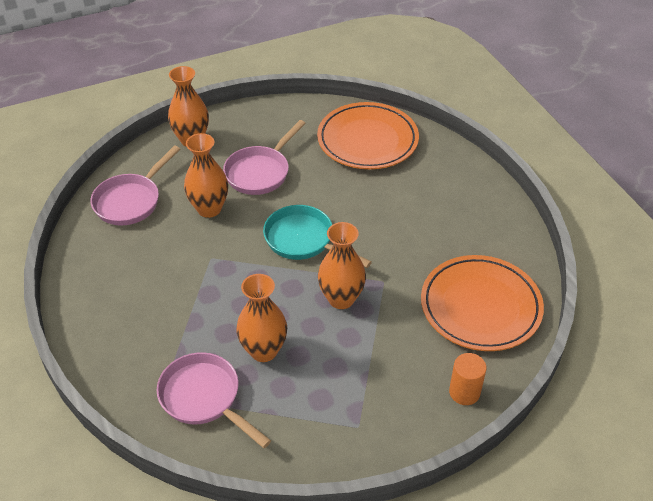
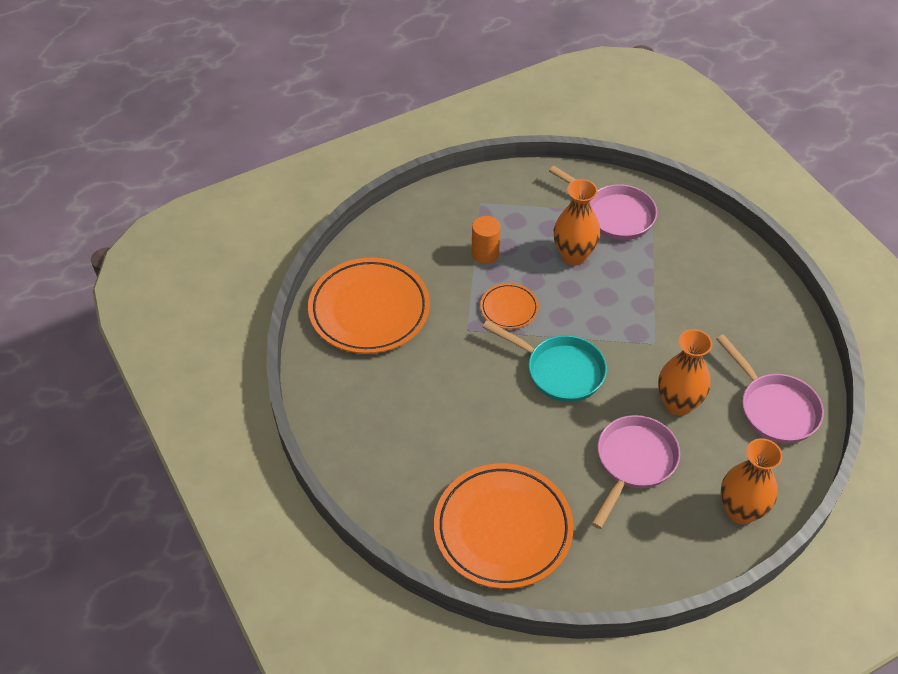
camera: 175 degrees right, 5 degrees up
pink pan [90,146,180,225] -> pink pan turned 120 degrees clockwise [716,334,824,444]
orange vase [318,222,366,309] -> orange plate [480,283,539,329]
orange cylinder [449,353,487,405] -> orange cylinder moved to [472,216,501,264]

